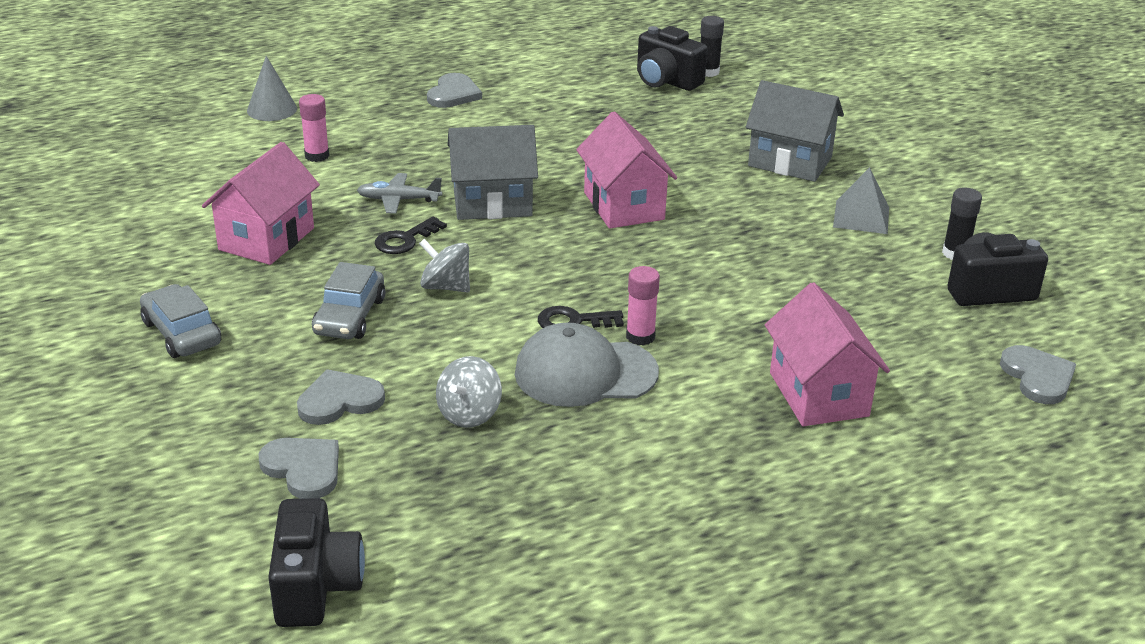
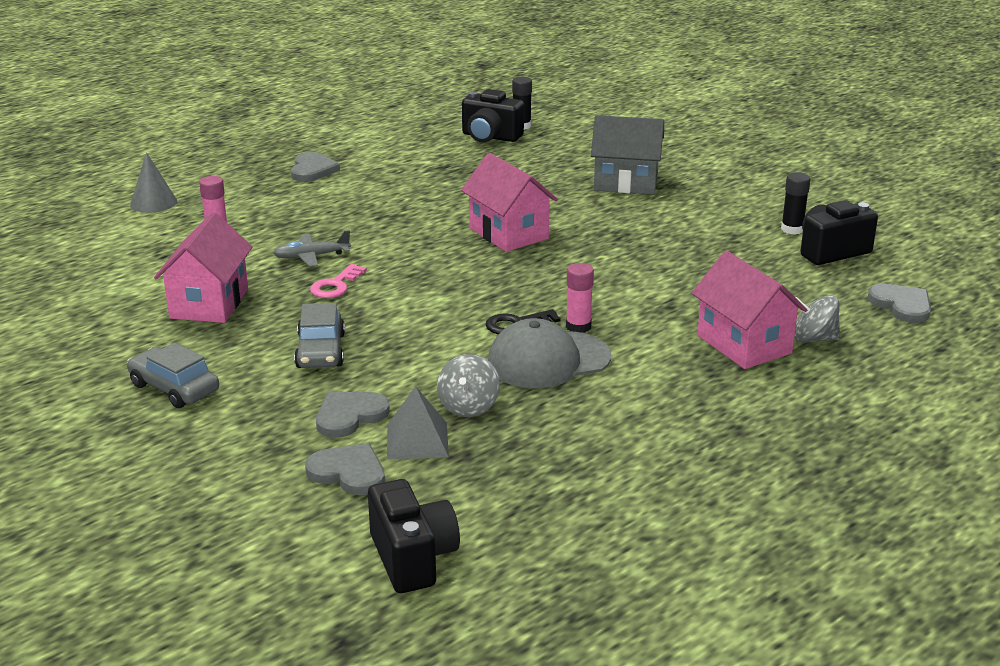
camera: 15 degrees left, 5 degrees down
black key [375,216,447,254] -> pink key [310,264,367,298]
grey spinning top [419,239,470,292] -> grey spinning top moved to [794,295,840,343]
grey house [448,125,538,220] -> none
grey pyramid [833,167,889,234] -> grey pyramid moved to [387,386,449,460]

